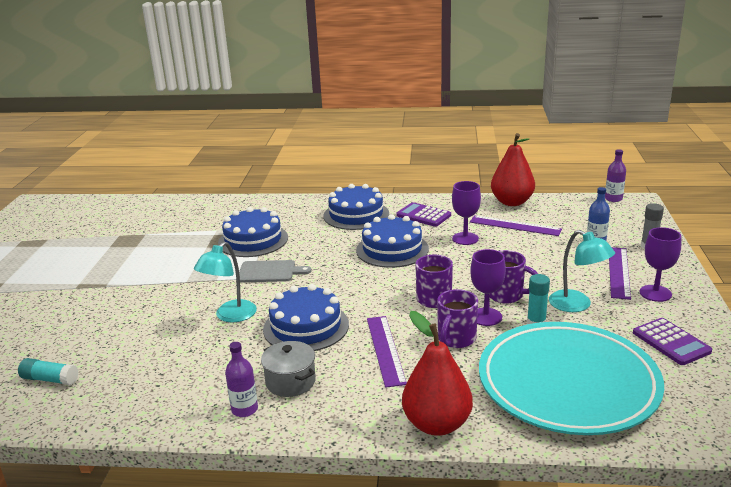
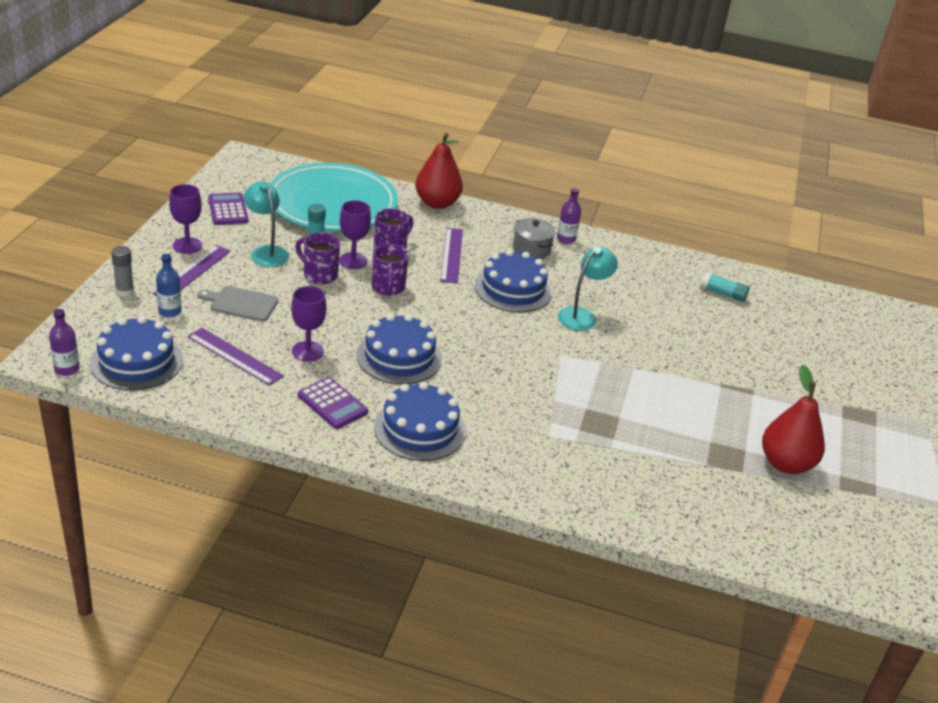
camera: 175 degrees left, 10 degrees up
blue cake [218,207,288,257] -> blue cake moved to [90,316,183,391]
grey cutting board [239,260,312,282] -> grey cutting board moved to [197,286,279,321]
red pear [491,133,535,206] -> red pear moved to [762,365,825,474]

